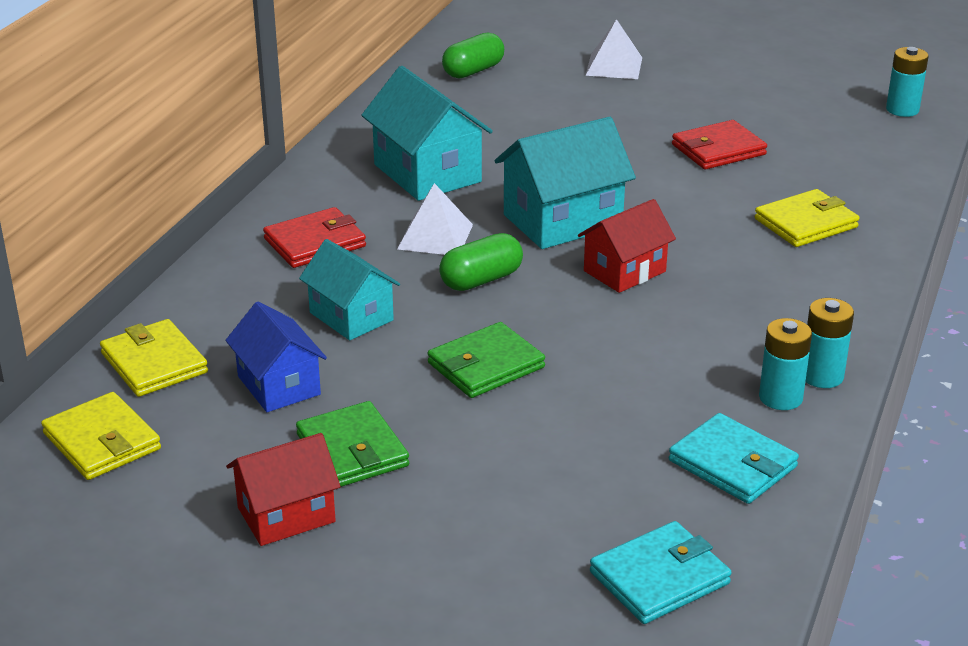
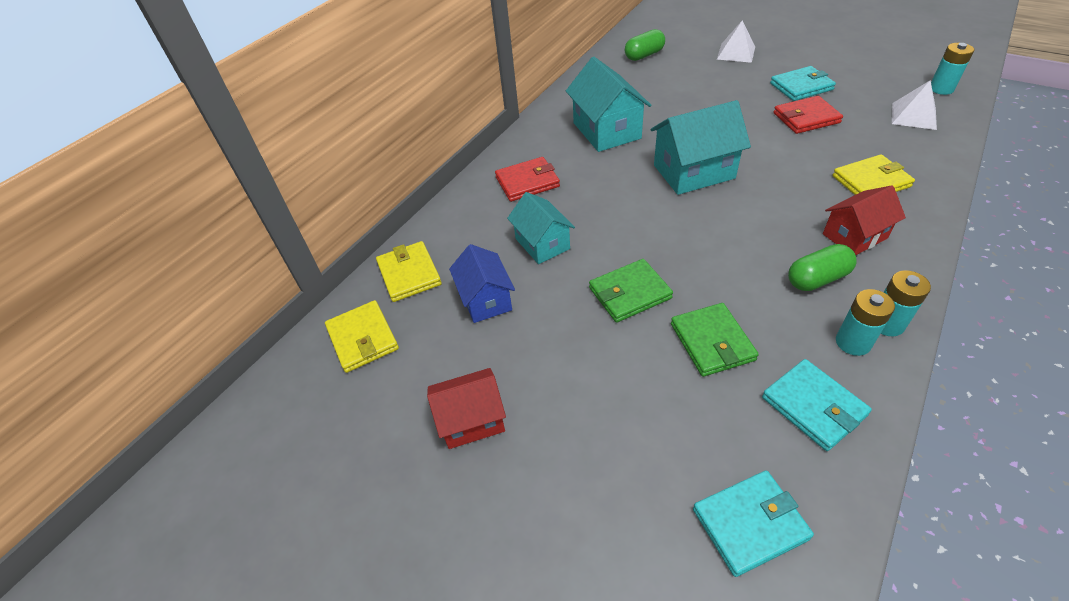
camera: 15 degrees right, 15 degrees up
green wallet [296,401,409,487] -> green wallet moved to [671,303,759,377]
white pyramid [397,183,473,255] -> white pyramid moved to [892,80,937,130]
green capsule [439,233,523,291] -> green capsule moved to [788,244,857,291]
red house [578,199,676,293] -> red house moved to [823,185,906,255]
none -> turquoise wallet [770,66,836,101]

